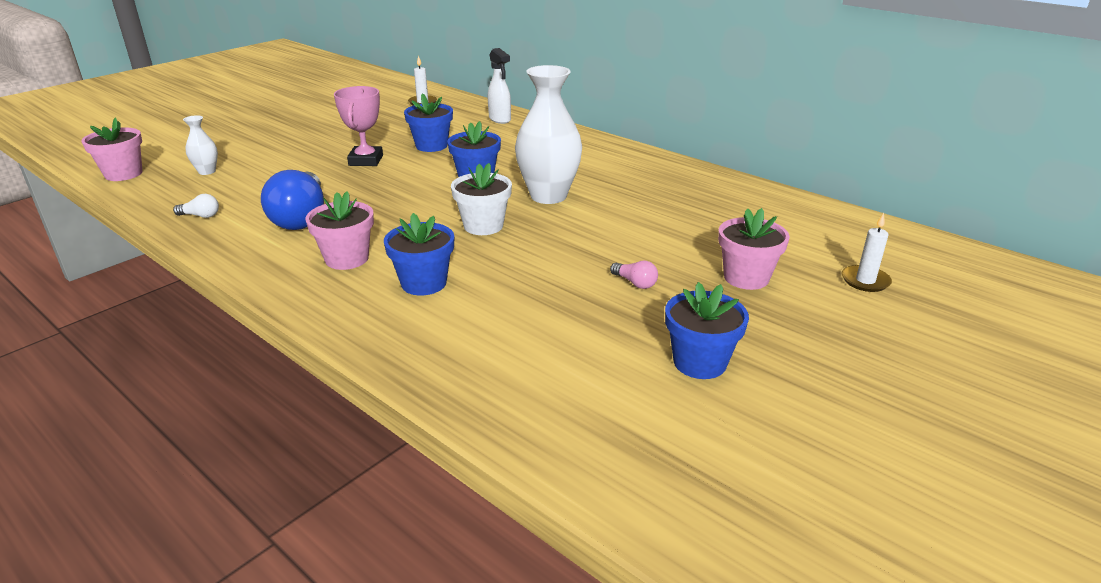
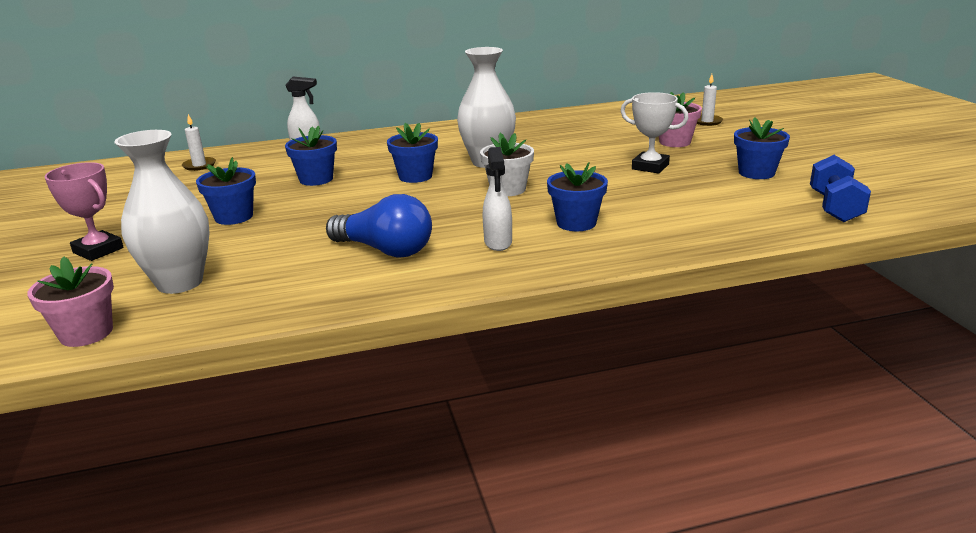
camera: 55 degrees left, 5 degrees down
white light bulb [173,194,219,218] -> none
white vase [183,115,218,175] -> white vase [114,130,210,294], size x2.12
pink flower pot [305,191,374,270] -> white spray bottle [483,147,512,251]
pink trophy [334,86,383,166] -> pink trophy moved to [45,162,124,261]
pink light bulb [610,260,658,289] -> white trophy [621,92,689,174]
none -> blue flower pot [196,157,256,225]
none -> blue dumbbell [810,155,871,222]

